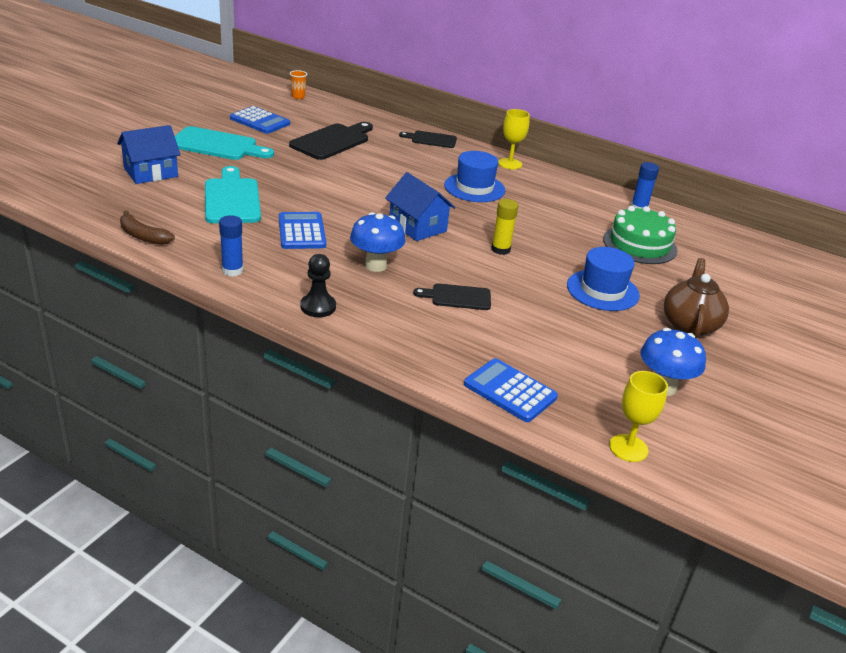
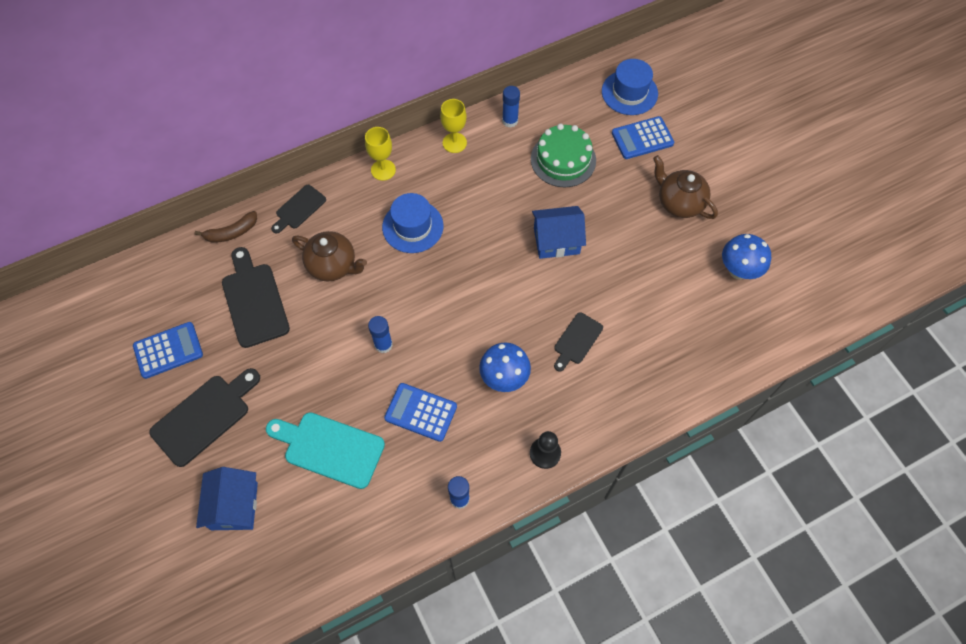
camera: 55 degrees left, 30 degrees up
brown banana [120,210,175,245] -> brown banana moved to [194,211,257,243]
turquoise cutting board [175,126,274,160] -> black cutting board [149,368,260,467]
orange cup [290,70,307,99] -> none
blue house [385,172,455,241] -> blue house moved to [532,206,586,259]
blue calculator [464,358,558,422] -> blue calculator moved to [612,116,674,159]
yellow glue stick [491,199,518,255] -> none
blue hat [567,247,640,311] -> blue hat moved to [602,59,658,115]
yellow goblet [609,371,668,462] -> yellow goblet moved to [440,99,467,153]
none -> brown teapot [292,231,367,281]
none -> blue glue stick [368,316,393,353]

